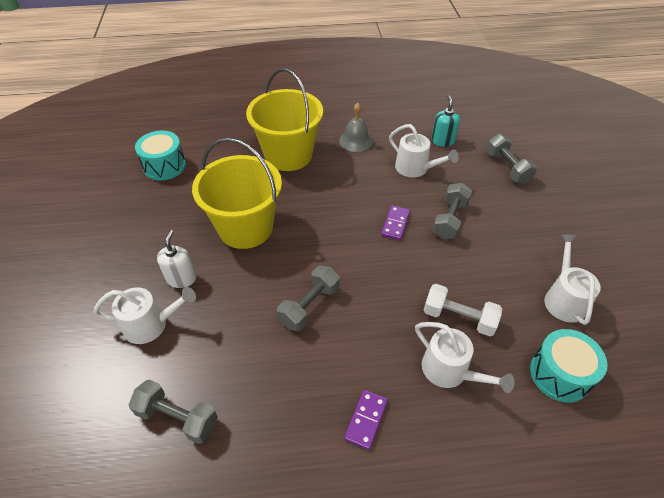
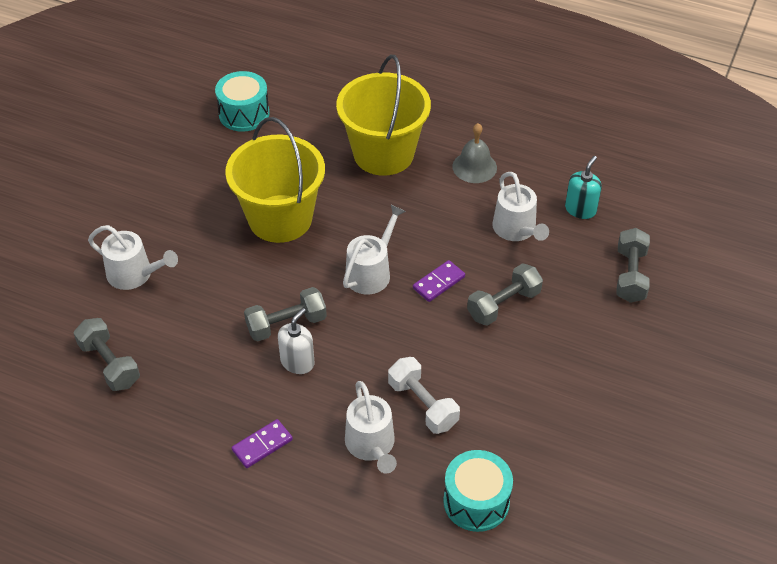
camera: 30 degrees right, 0 degrees up
white soap dispenser [157,230,196,288] -> white soap dispenser moved to [278,308,315,374]
white watering can [544,235,601,325] -> white watering can moved to [343,205,406,294]

